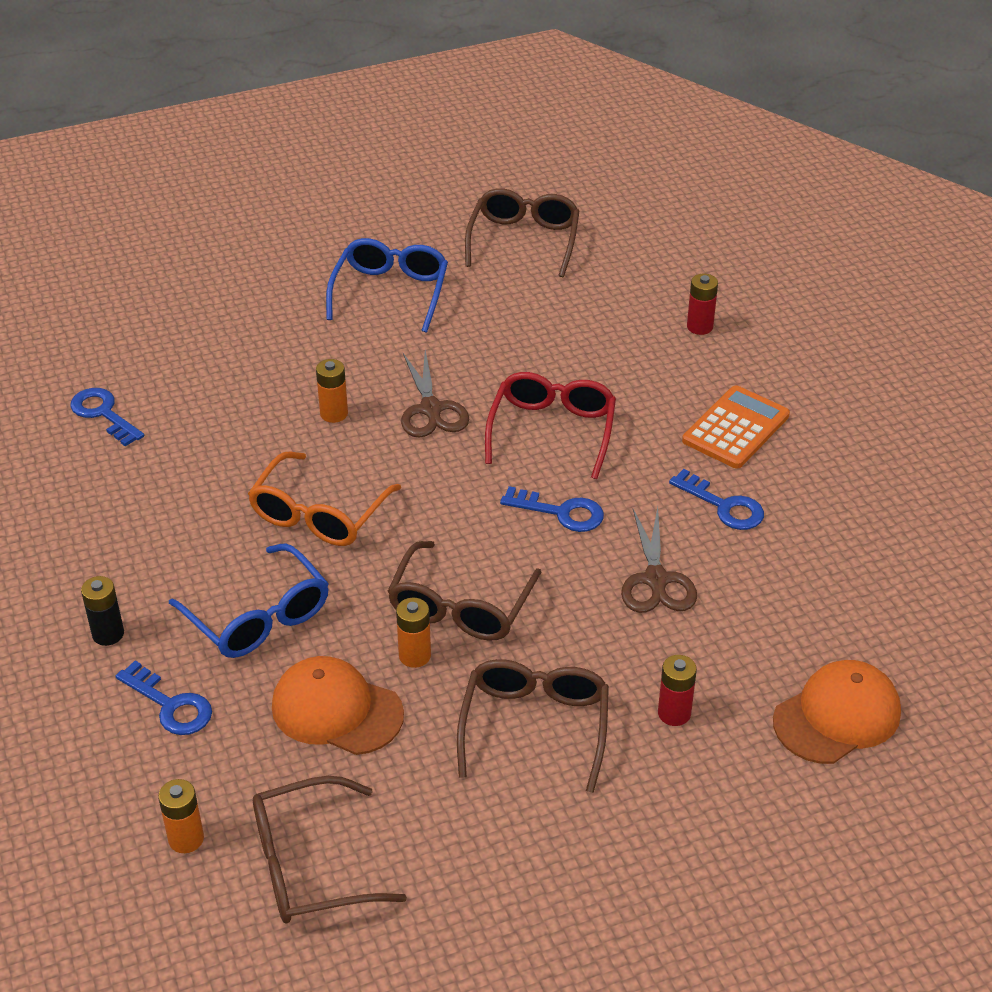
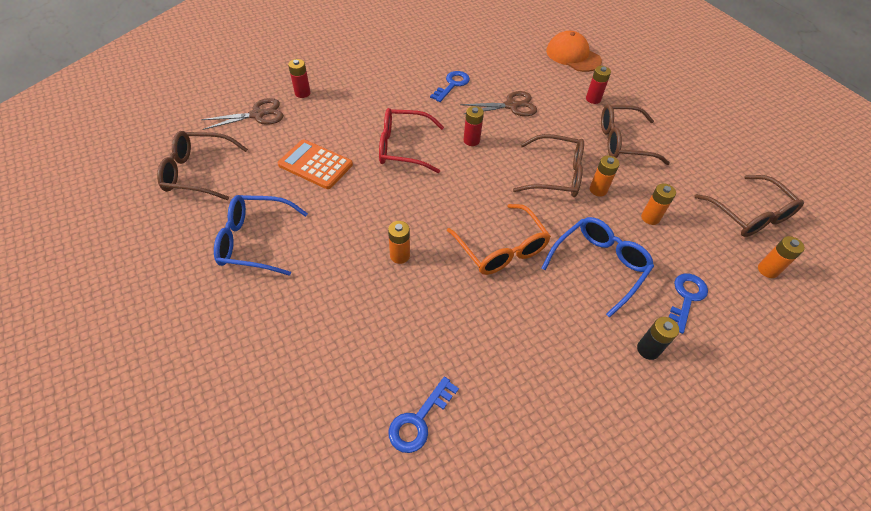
camera: 100 degrees left, 10 degrees up
orange glasses [248,452,401,546] -> orange glasses turned 45 degrees clockwise [447,204,551,275]
orange cap [272,656,404,755] -> orange battery [641,184,676,225]
brown scissors [401,350,469,438] -> brown scissors moved to [200,98,284,130]
blue key [500,486,604,532] -> red battery [463,106,484,146]
orange calculator [682,385,790,469] -> orange calculator moved to [278,139,353,189]

